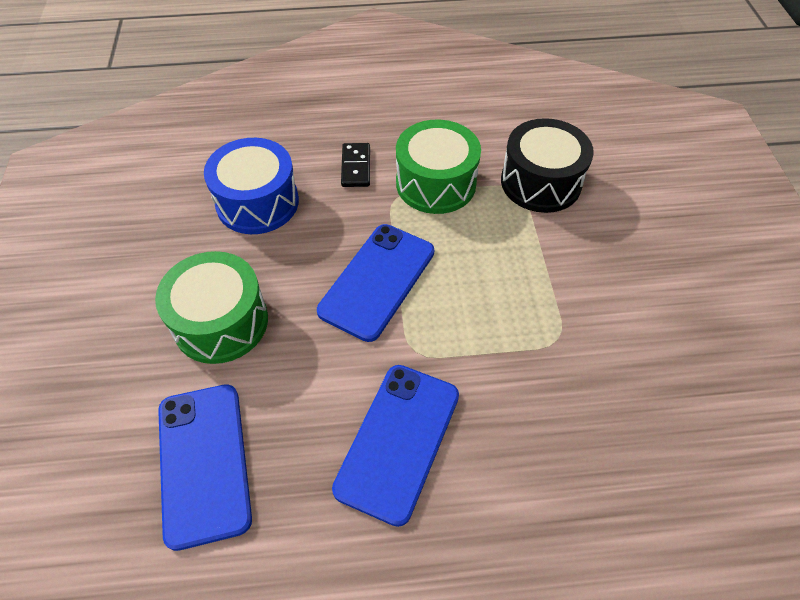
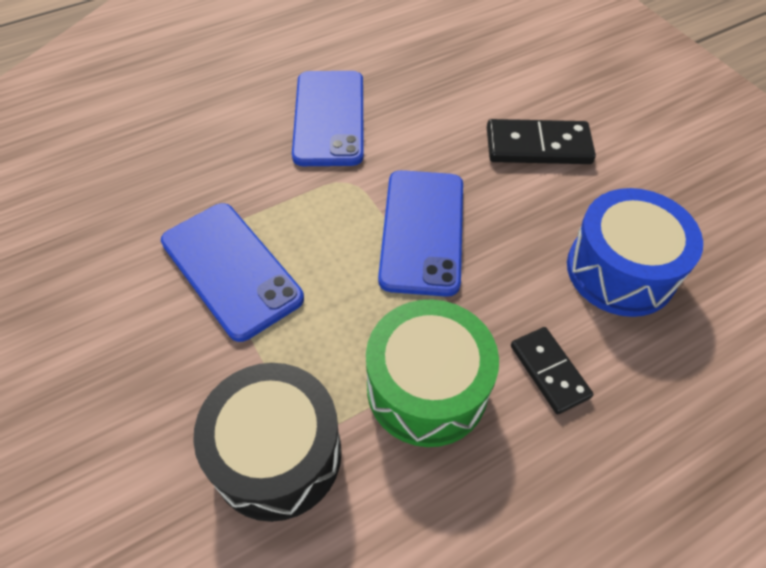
camera: 155 degrees right, 0 degrees up
green drum [155,251,268,364] -> black domino [487,119,596,164]
blue phone [158,384,252,551] -> blue phone moved to [161,203,304,342]

